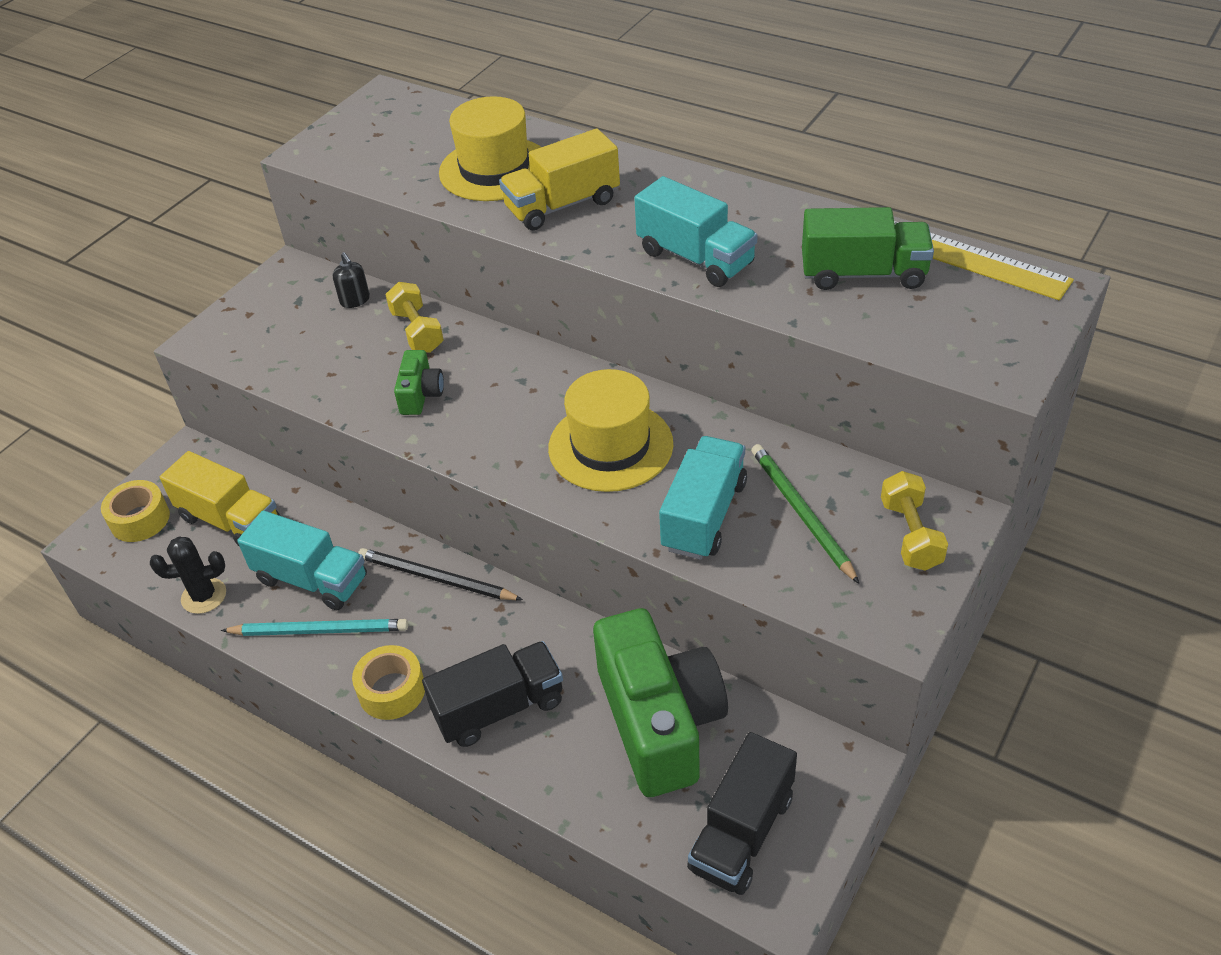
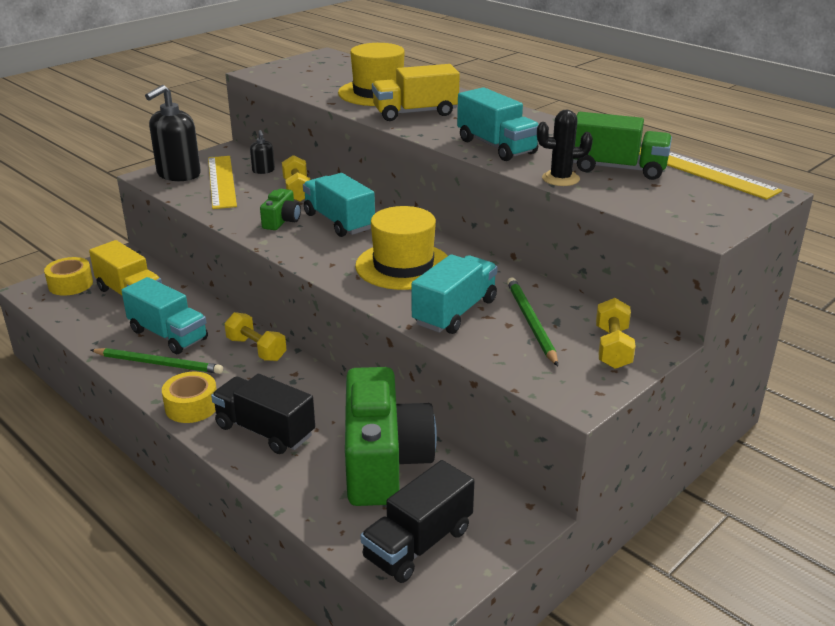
camera: 10 degrees right, 15 degrees down
black cactus [150,537,226,614] -> black cactus moved to [537,110,593,186]
turquoise pencil [221,619,408,636] -> green pencil [90,348,223,374]
black pencil [358,548,523,600] -> yellow dumbbell [225,312,286,361]
black truck [422,641,563,747] -> black truck turned 135 degrees counterclockwise [211,374,315,454]
none -> black soap dispenser [145,85,201,181]
none -> yellow ruler [208,156,237,209]
none -> turquoise truck [303,173,375,237]

